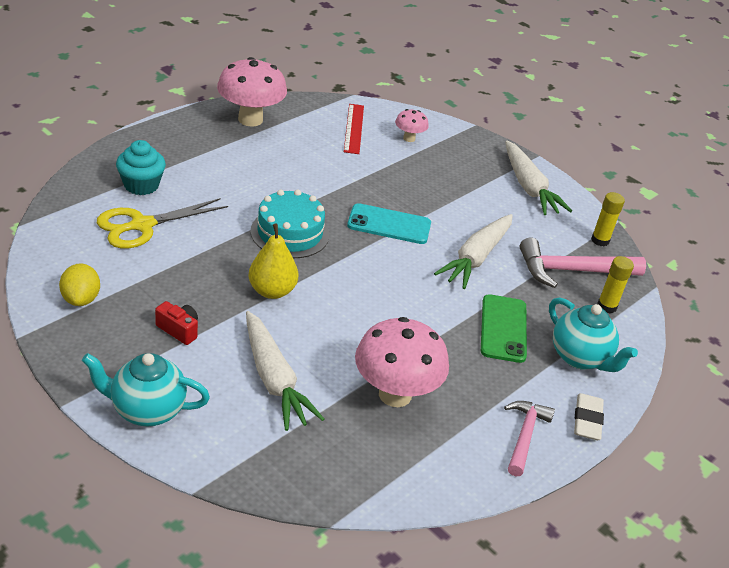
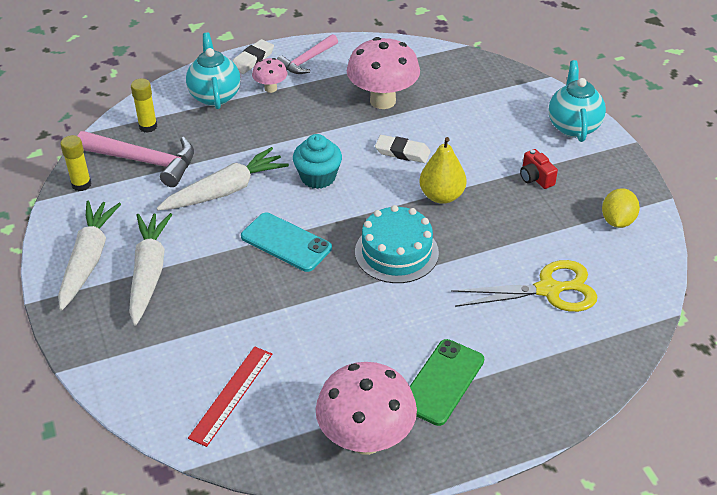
camera: 150 degrees left, 5 degrees up
turquoise teapot [82,353,210,426] -> turquoise teapot turned 120 degrees counterclockwise [549,60,606,142]
turquoise cupcake [116,140,166,195] -> turquoise cupcake moved to [293,134,342,189]
white carrot [246,311,324,431] -> white carrot moved to [129,213,173,325]
pink mushroom [395,109,429,142] -> pink mushroom moved to [252,58,287,93]
green phone [481,294,527,363] -> green phone moved to [410,339,484,426]
none -> white eraser [375,135,431,163]

